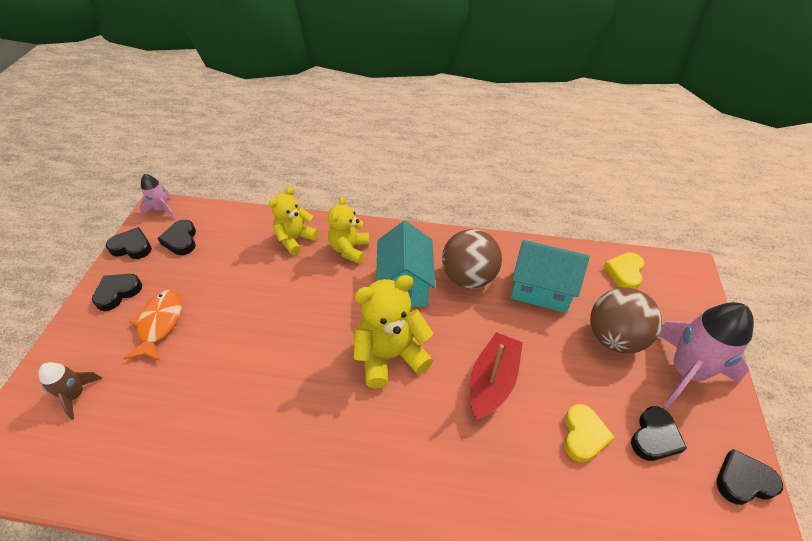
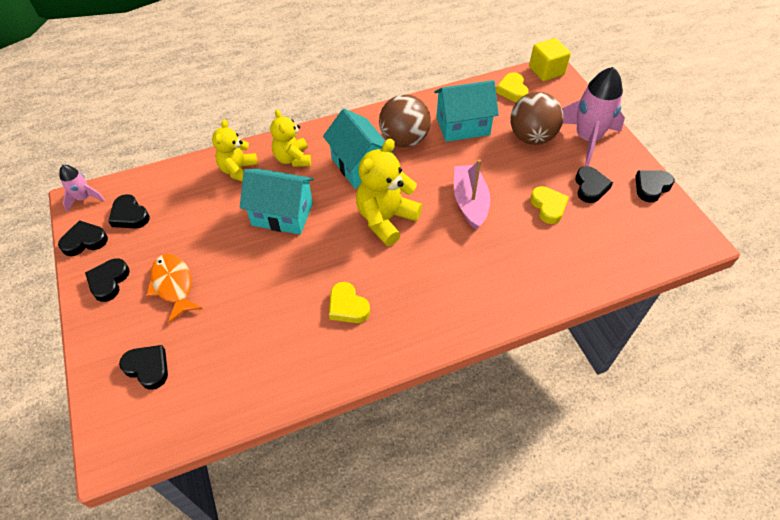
camera: 30 degrees left, 5 degrees up
brown rocket [39,362,102,420] -> black heart [119,345,168,390]
red boat [470,332,523,419] -> pink boat [454,159,490,230]
none -> turquoise house [240,169,314,235]
none -> yellow heart [329,282,370,323]
none -> yellow cube [529,38,571,81]

